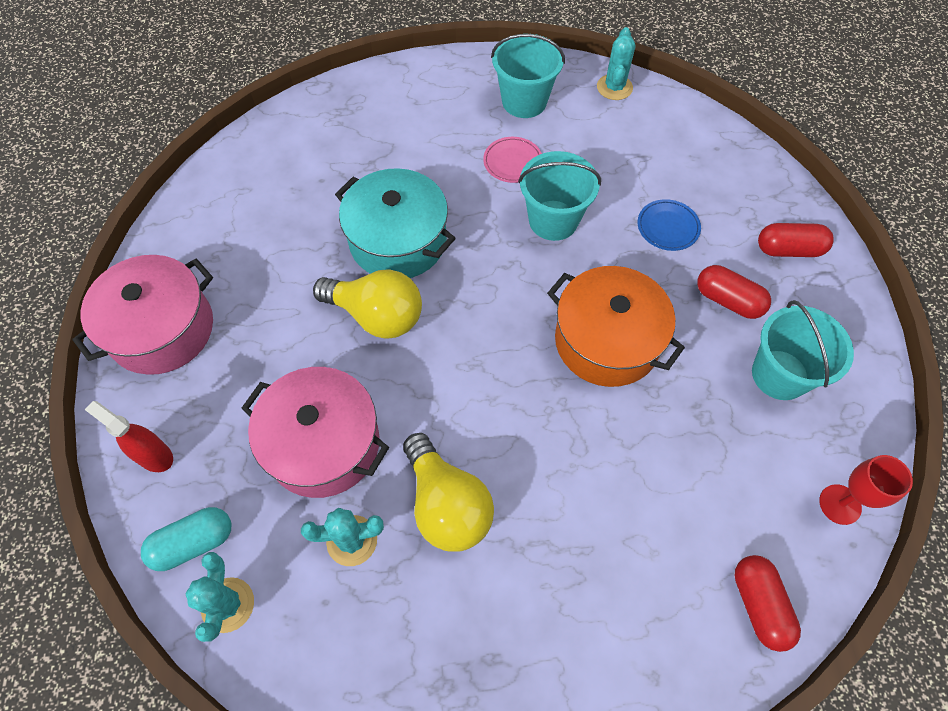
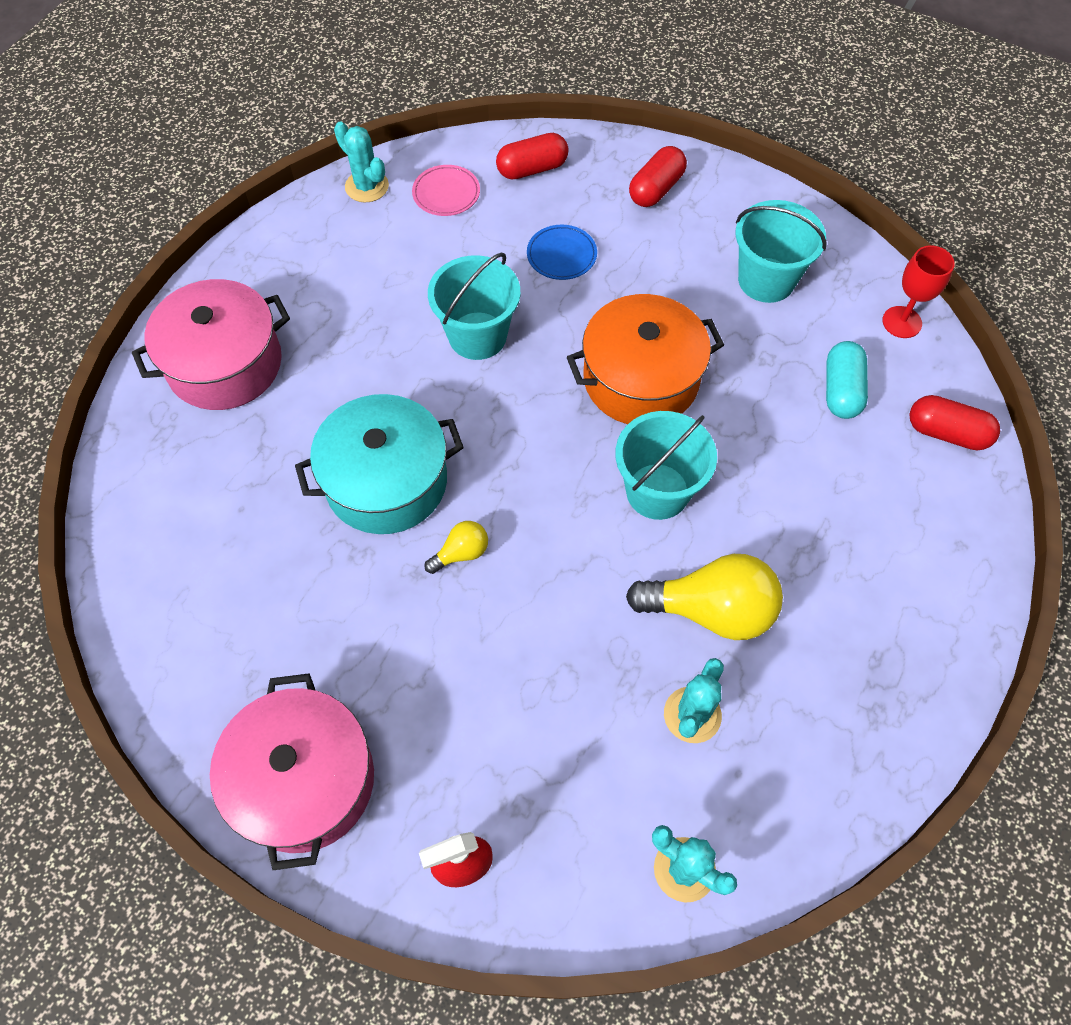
camera: 55 degrees left, 0 degrees up
turquoise capsule [141,507,231,571] -> turquoise capsule moved to [826,341,868,419]
pink pot [242,367,389,498] -> pink pot moved to [132,279,290,410]
yellow light bulb [313,269,422,339] -> yellow light bulb [424,521,488,574], size x0.48
pink plate [483,137,542,183] -> pink plate moved to [412,165,480,216]
turquoise bucket [491,34,565,118] -> turquoise bucket moved to [616,411,717,520]
red capsule [697,265,771,319] -> red capsule moved to [496,133,569,180]

